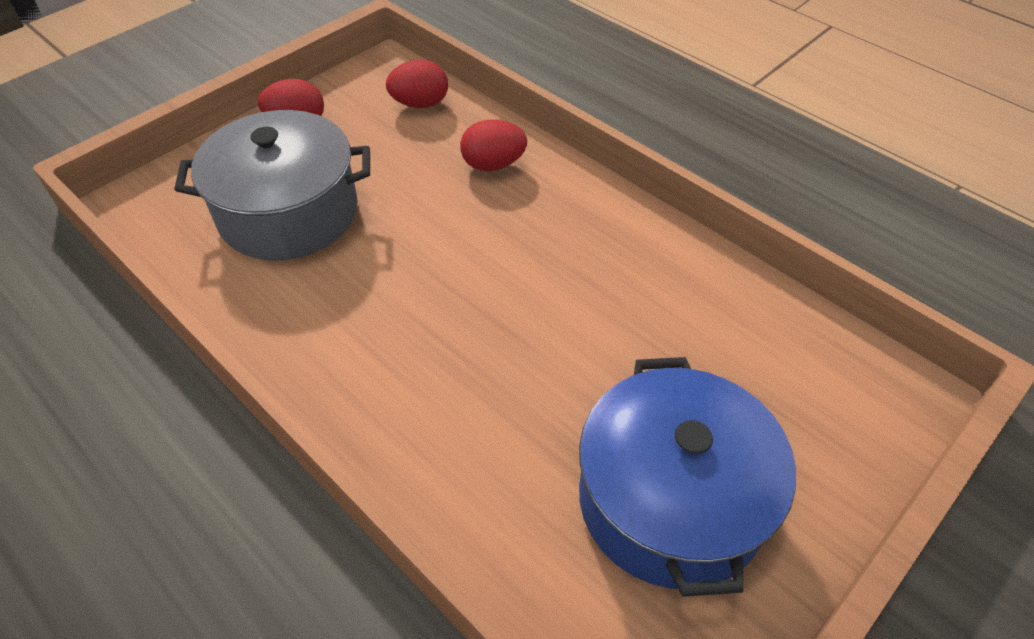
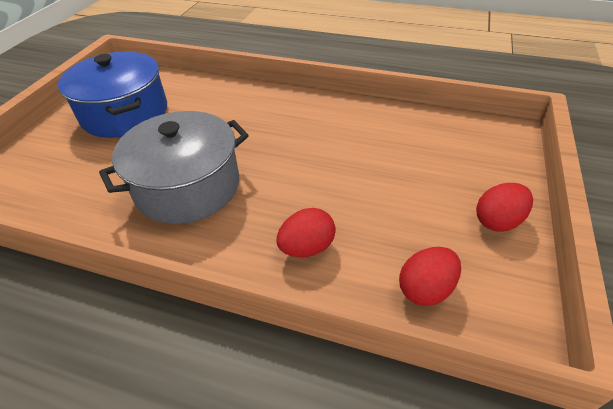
camera: 155 degrees right, 5 degrees down
grey pot [174,110,370,260] -> grey pot moved to [99,111,249,224]

